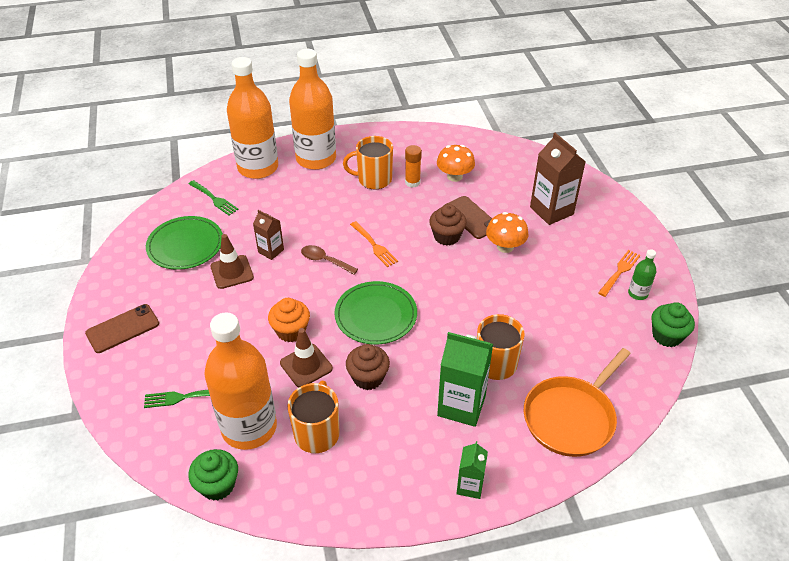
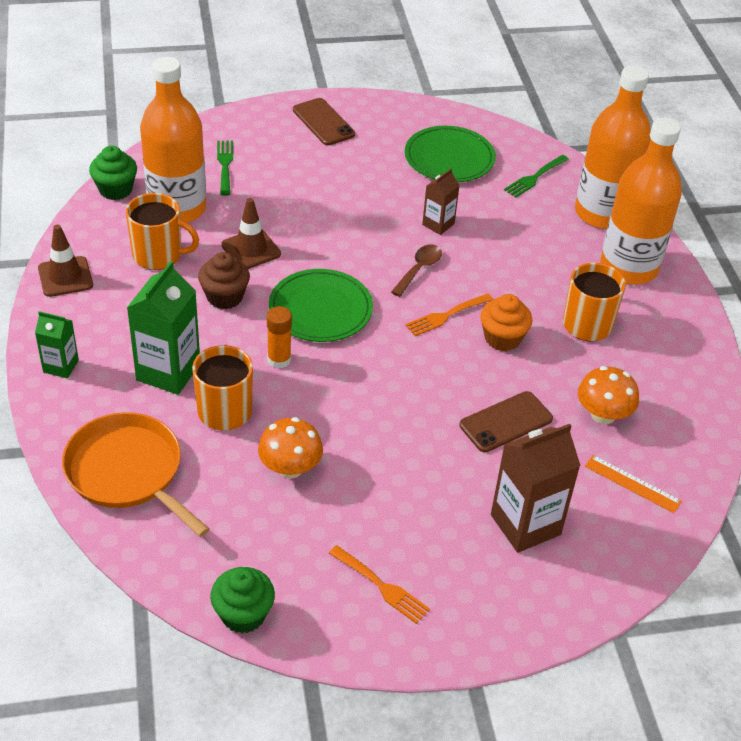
camera: 90 degrees right, 0 degrees up
brown traffic cone [210,234,254,289] -> brown traffic cone moved to [38,225,93,297]
orange cupcake [268,298,310,342] -> orange cupcake moved to [480,294,532,351]
orange glue stick [405,145,422,188] -> orange glue stick moved to [267,306,292,368]
brown cupcake [429,204,467,246] -> none
orange mushroom [486,212,529,253] -> orange mushroom moved to [258,417,323,478]
green bottle [628,249,656,300] -> none
none -> orange ruler [585,455,682,513]

